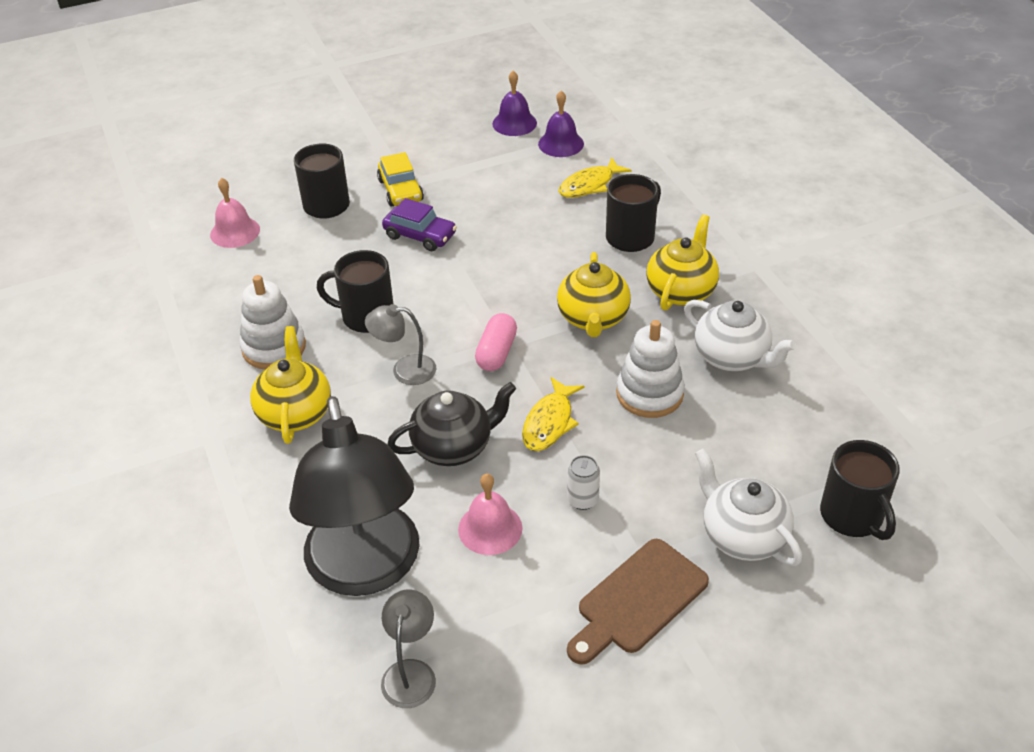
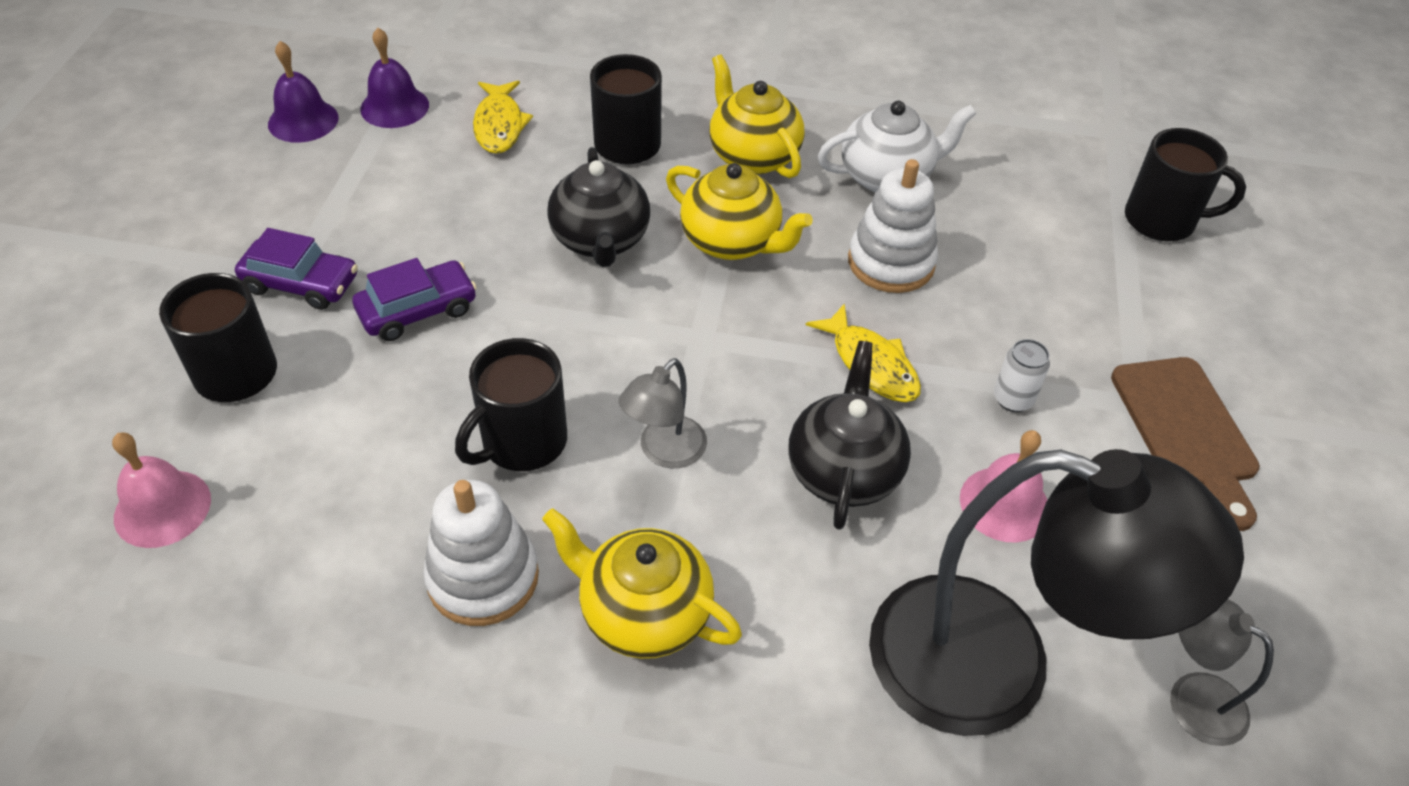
camera: 60 degrees left, 5 degrees up
yellow car [377,152,424,207] -> purple car [235,228,358,310]
pink capsule [475,313,517,371] -> none
white teapot [695,449,802,566] -> none
none -> black teapot [547,147,650,267]

